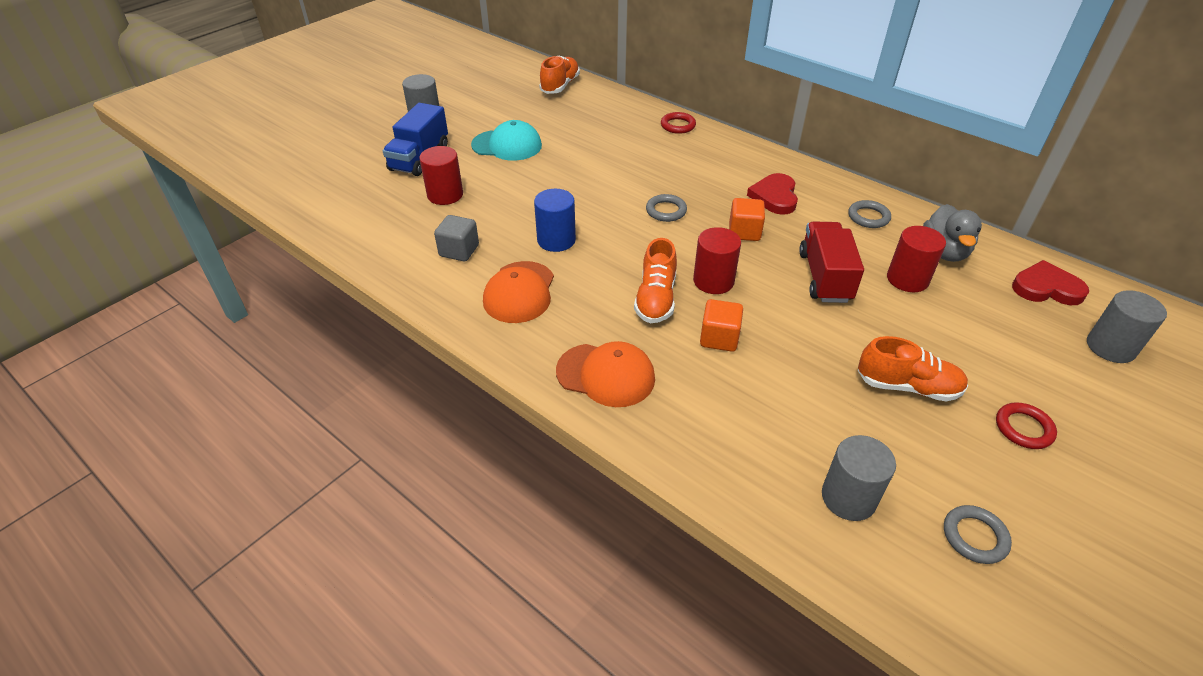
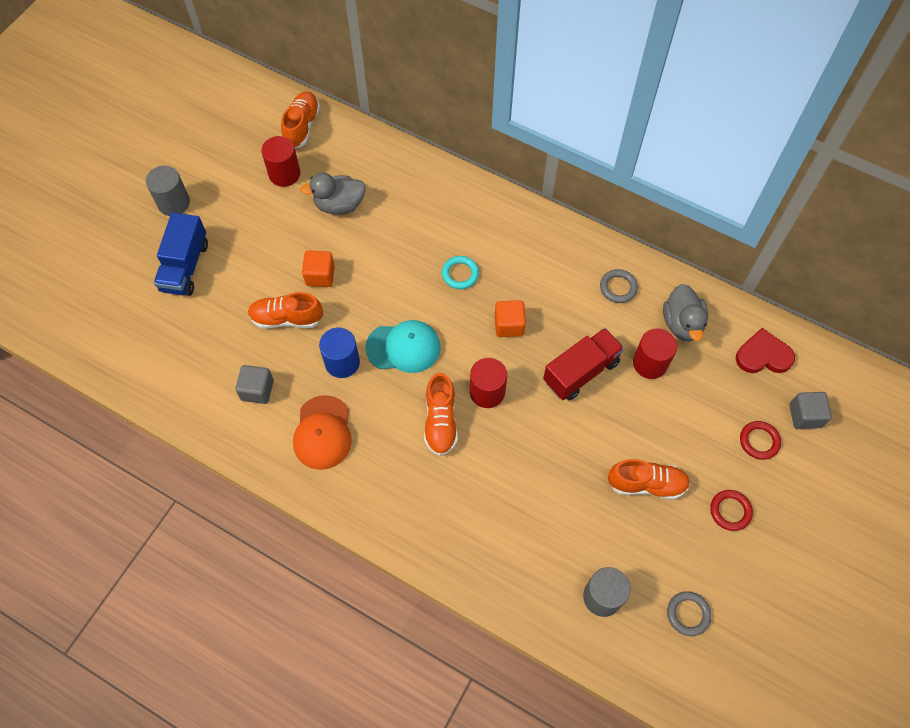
camera: 10 degrees left, 20 degrees up
red cylinder [419,146,463,205] -> red cylinder moved to [261,136,300,187]
turquoise cap [471,120,542,161] -> turquoise cap moved to [365,320,441,373]
orange cap [556,341,655,407] -> none
grey ring [646,194,687,222] -> none
red ring [661,112,696,134] -> red ring moved to [740,421,781,460]
orange cube [700,299,743,352] -> orange cube moved to [302,251,335,287]
red heart [747,173,798,215] -> none
red truck [799,221,864,303] -> red truck turned 60 degrees clockwise [543,328,624,400]
grey cylinder [1087,290,1167,363] -> grey cube [790,392,832,429]
none -> orange shoe [248,292,323,329]
none -> grey duck [300,172,366,215]
none -> turquoise ring [442,256,479,289]

